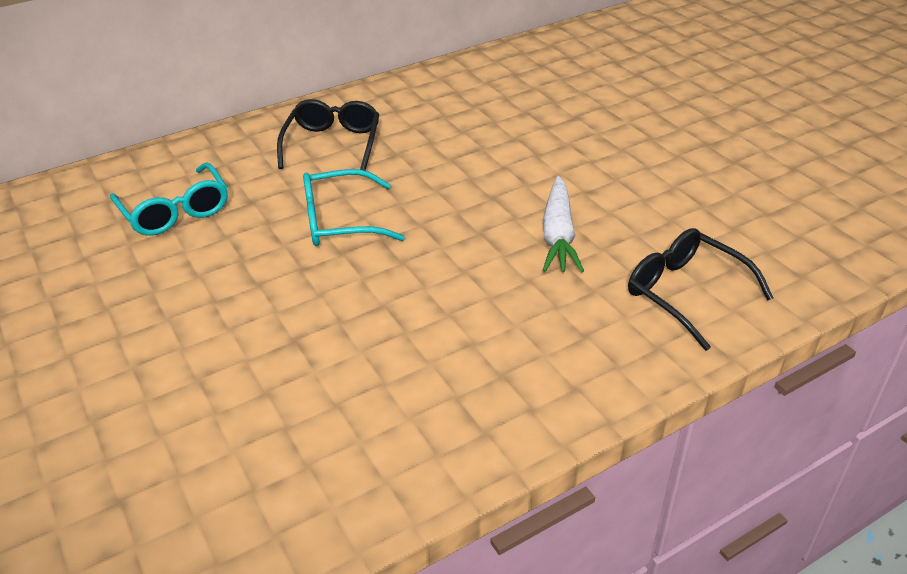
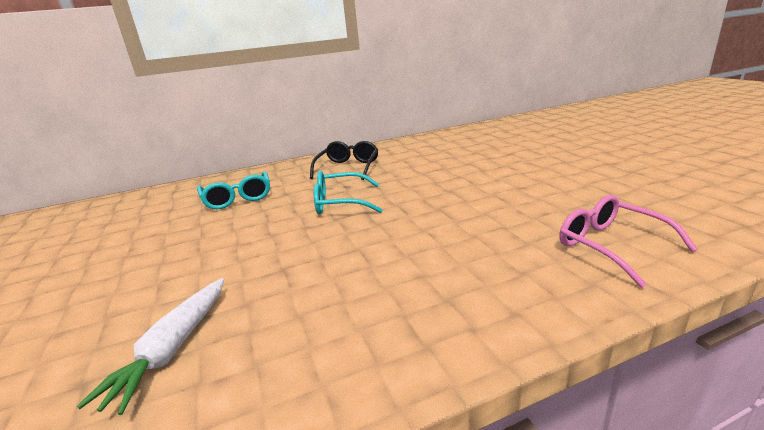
camera: 10 degrees right, 15 degrees down
white carrot [542,176,584,272] -> white carrot moved to [77,278,224,415]
black glasses [628,228,773,351] -> pink glasses [559,195,698,288]

